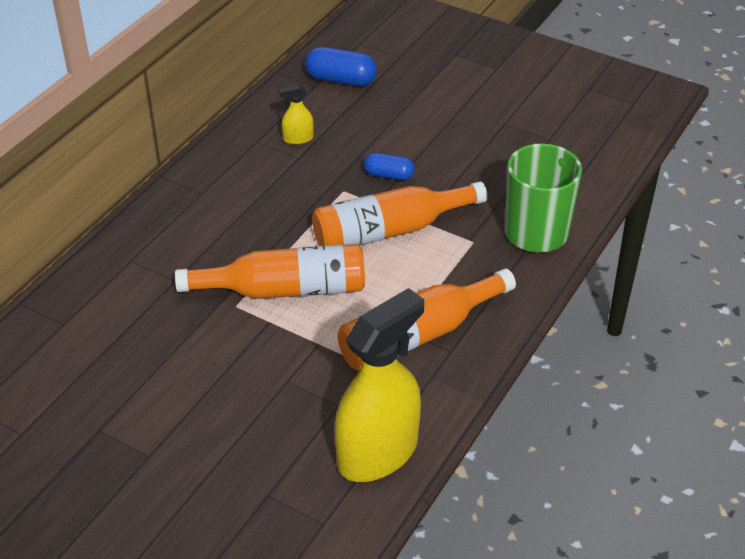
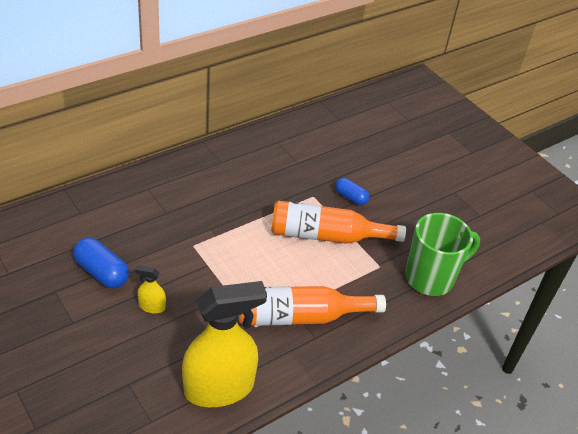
camera: 20 degrees right, 0 degrees up
orange bottle [175,244,365,299] -> none
yellow spray bottle [279,85,314,144] -> yellow spray bottle moved to [135,265,166,313]
blue capsule [305,47,377,86] -> blue capsule moved to [73,238,129,288]

